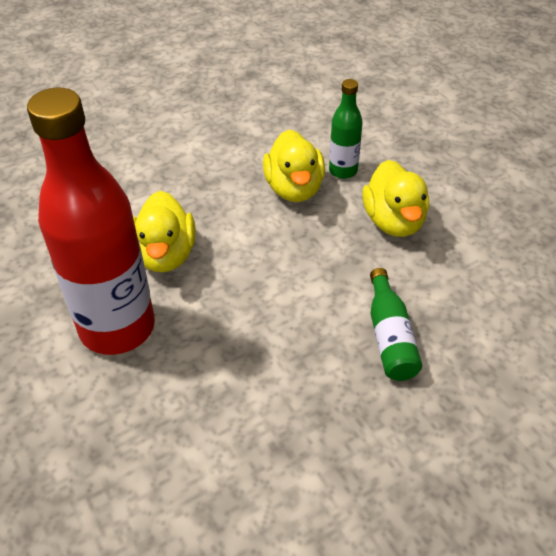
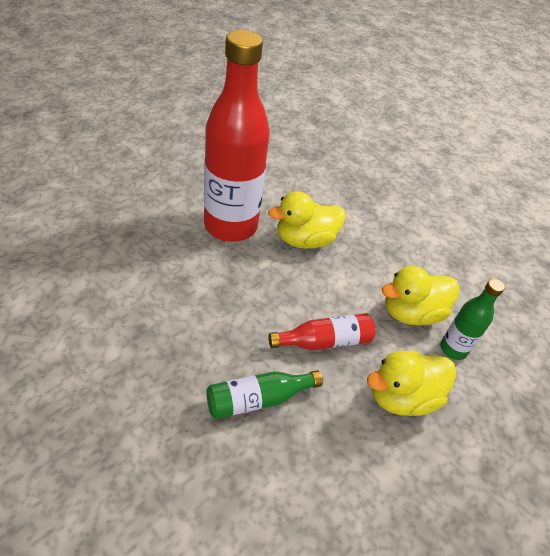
camera: 70 degrees right, 0 degrees up
none -> red bottle [268,313,375,350]

